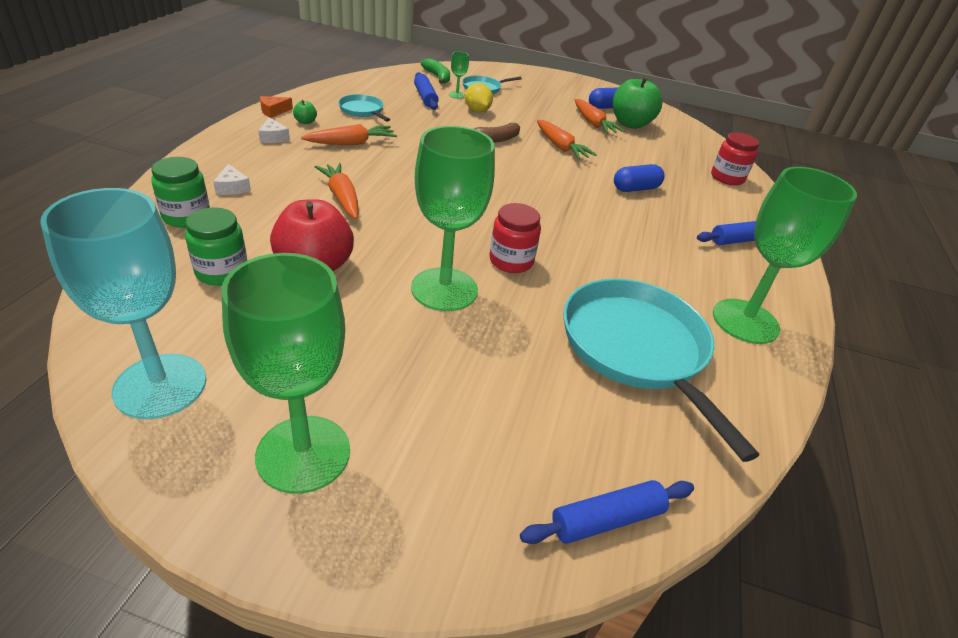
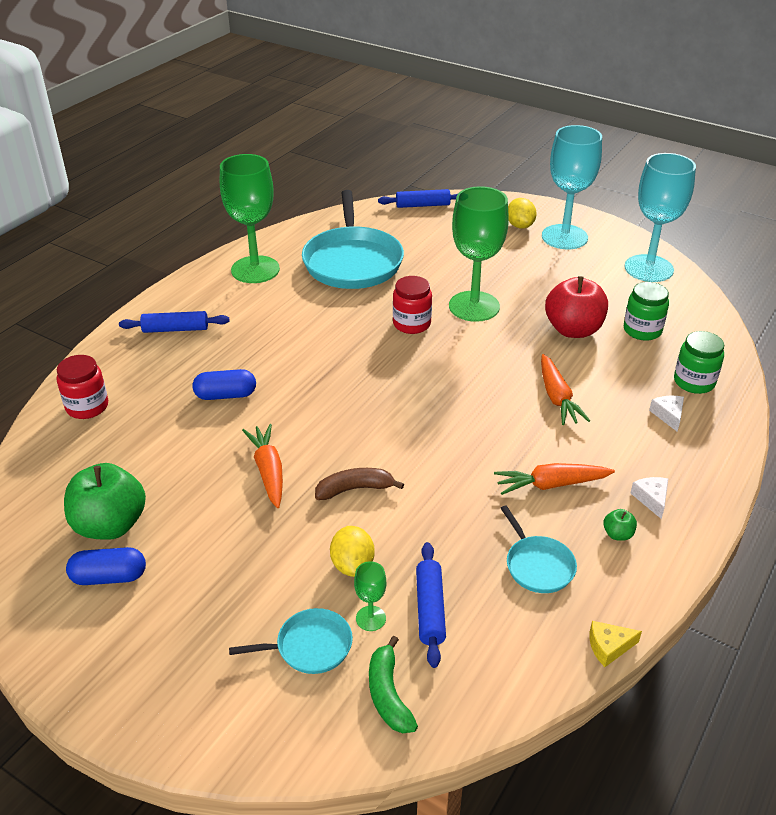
camera: 160 degrees left, 0 degrees up
green goblet [221,253,350,494] -> turquoise goblet [542,125,602,249]
orange cheese [260,96,293,118] -> none
orange carrot [575,99,625,134] -> none
none -> yellow lemon [508,198,537,229]
none -> yellow cheese [590,621,642,667]

